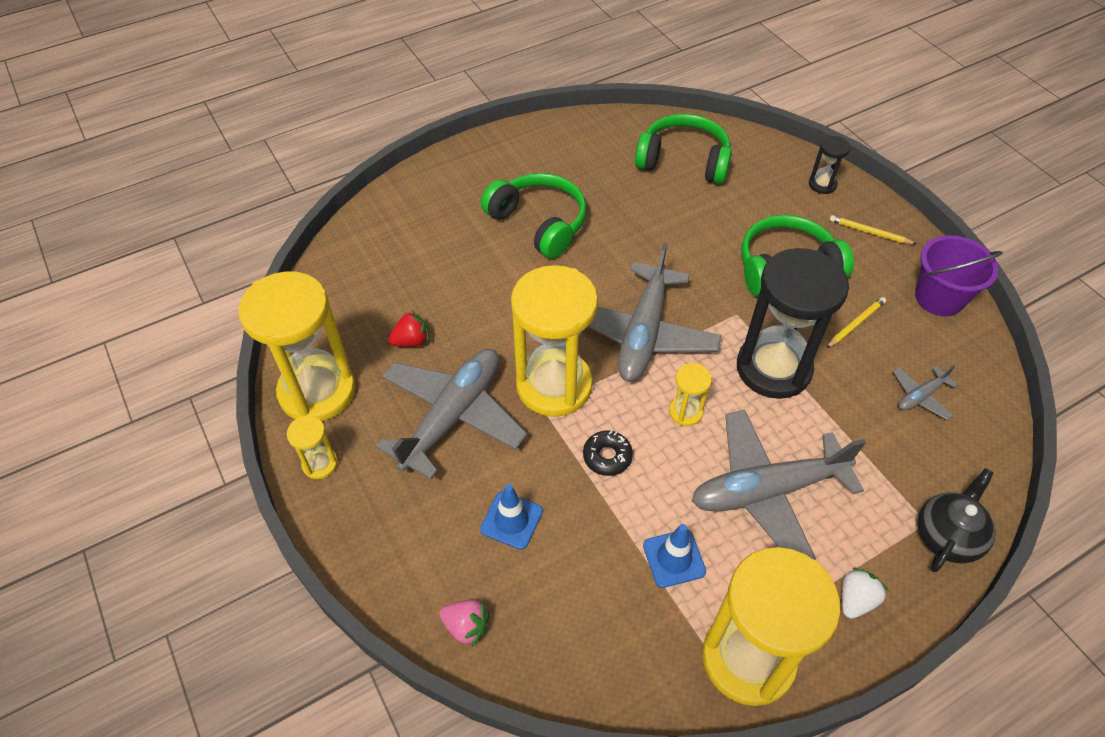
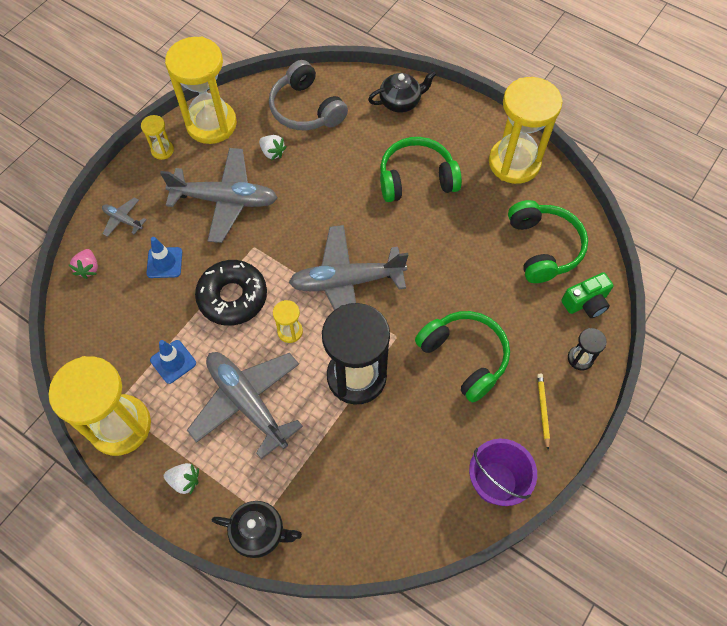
camera: 65 degrees right, 10 degrees up
red strawberry [388,310,429,347] -> white strawberry [259,135,287,160]
green headphones [481,173,587,259] -> green headphones turned 120 degrees counterclockwise [380,137,462,202]
yellow hourglass [511,265,598,417] -> yellow hourglass moved to [489,77,563,184]
black donut [583,431,633,476] -> black donut [195,260,267,326], size x2.01
yellow pencil [826,297,886,348] -> none
grey plane [893,365,958,420] -> grey plane moved to [102,198,147,237]
none -> grey headphones [269,60,348,131]
none -> black teapot [368,70,436,113]
none -> green camera [561,272,613,318]

